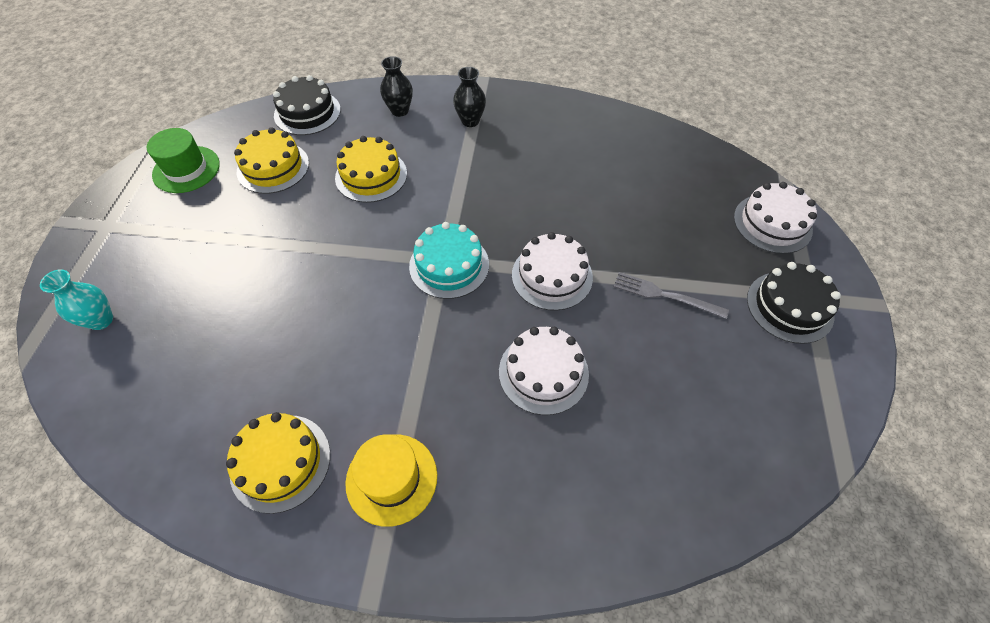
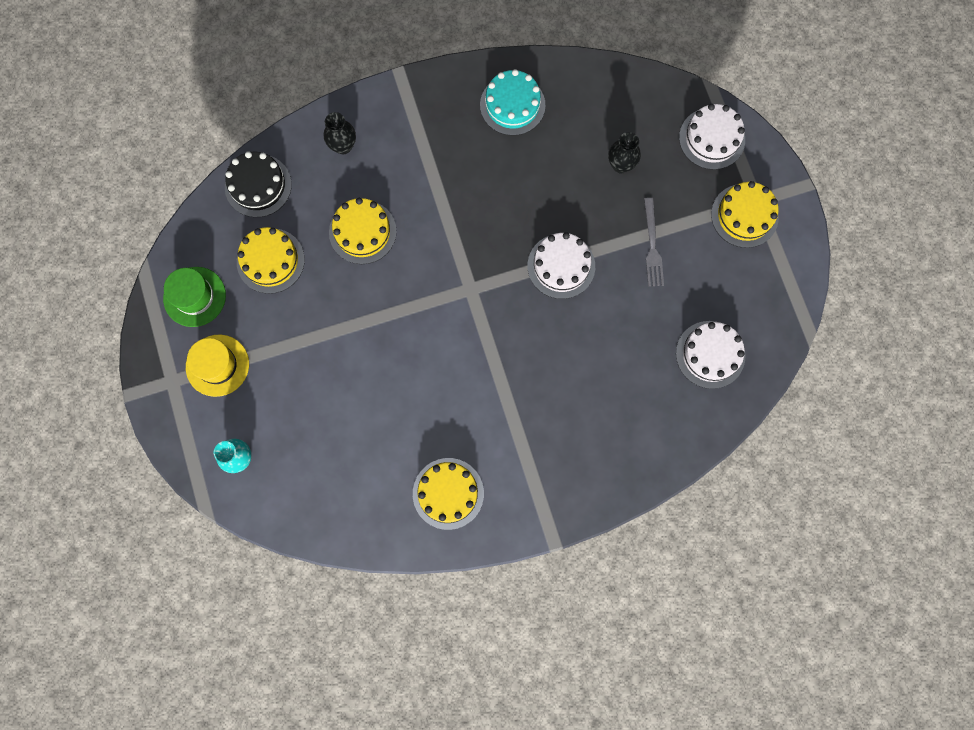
camera: 25 degrees left, 20 degrees up
yellow hat [345,434,437,527] -> yellow hat moved to [186,335,249,397]
turquoise cake [409,222,489,299] -> turquoise cake moved to [480,69,545,136]
black vase [453,67,486,127] -> black vase moved to [608,132,641,173]
white cake [499,327,589,415] -> white cake moved to [676,321,746,389]
grey fork [614,272,729,319] -> grey fork turned 90 degrees counterclockwise [644,198,664,286]
black cake [747,262,841,344] -> yellow cake [711,181,779,248]

